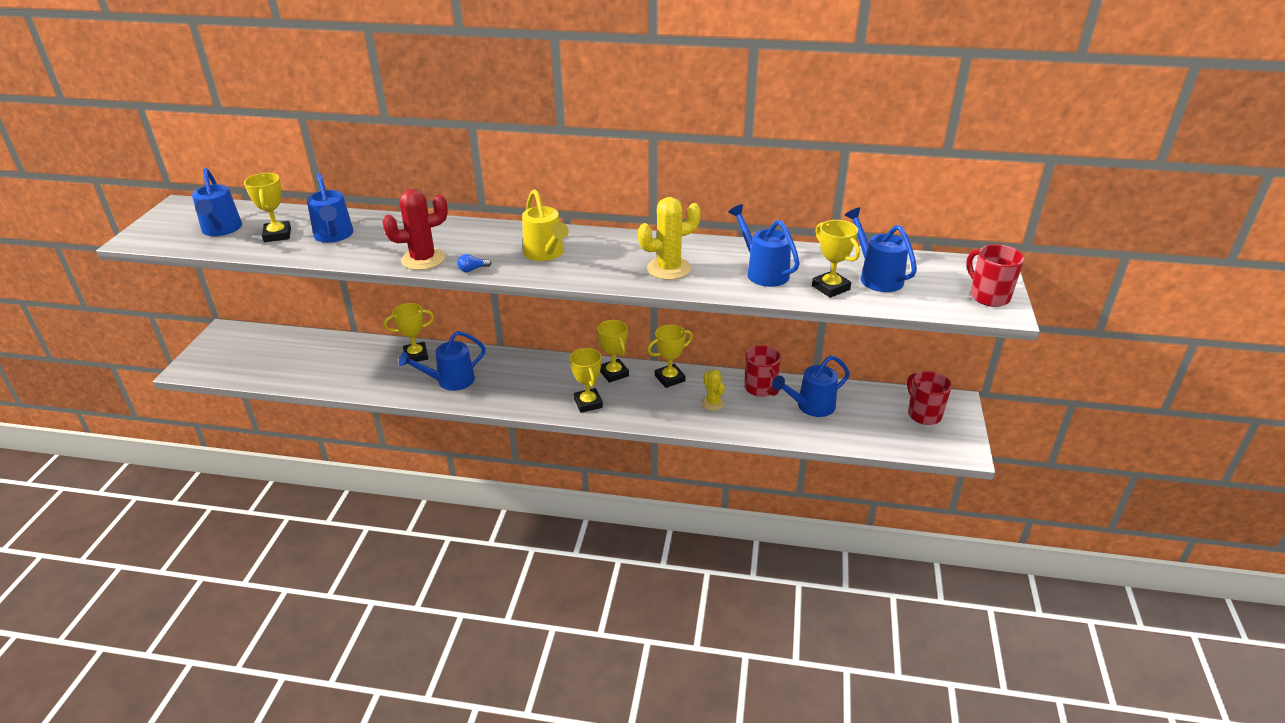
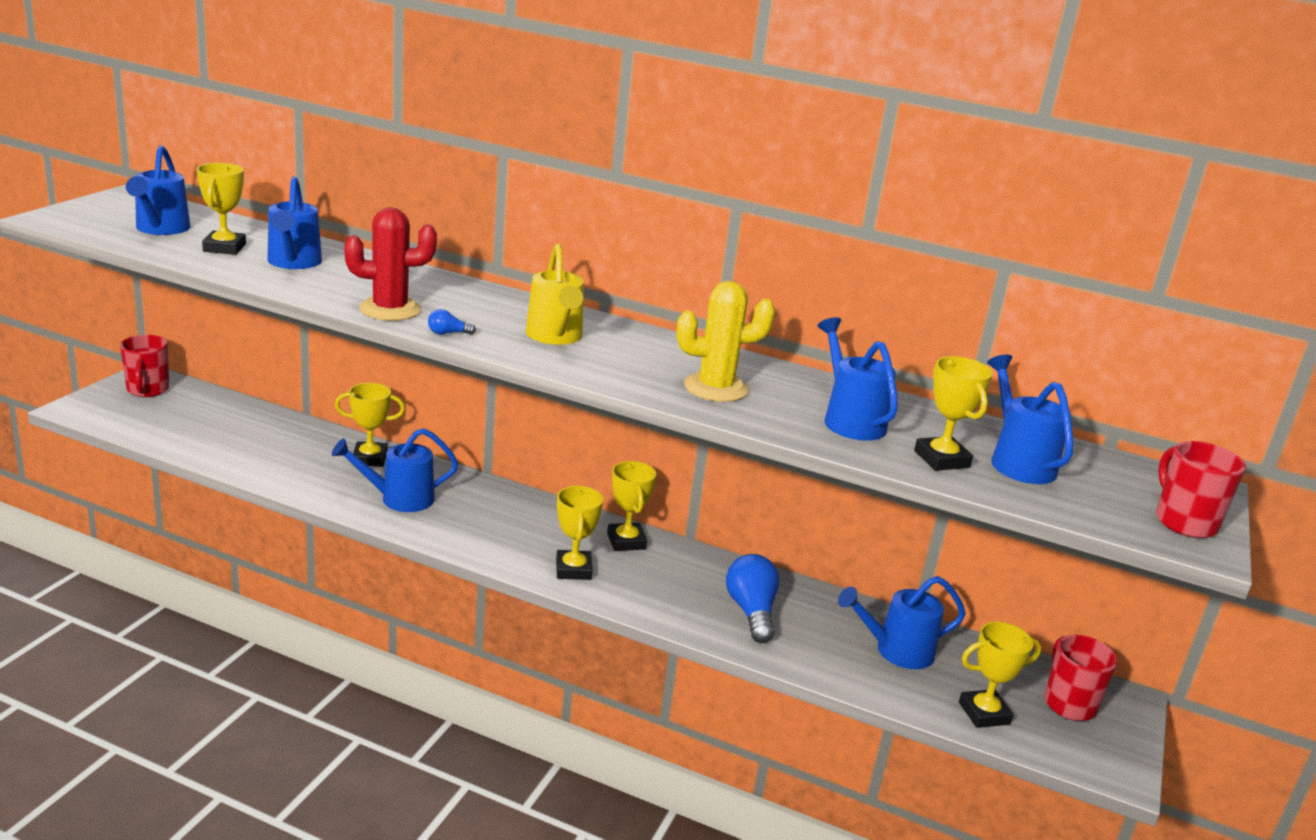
camera: 10 degrees right, 10 degrees down
yellow trophy [647,325,693,388] -> yellow trophy moved to [959,622,1041,728]
yellow cactus [701,370,725,411] -> blue light bulb [726,554,780,643]
red mug [744,345,781,397] -> red mug moved to [120,335,169,397]

